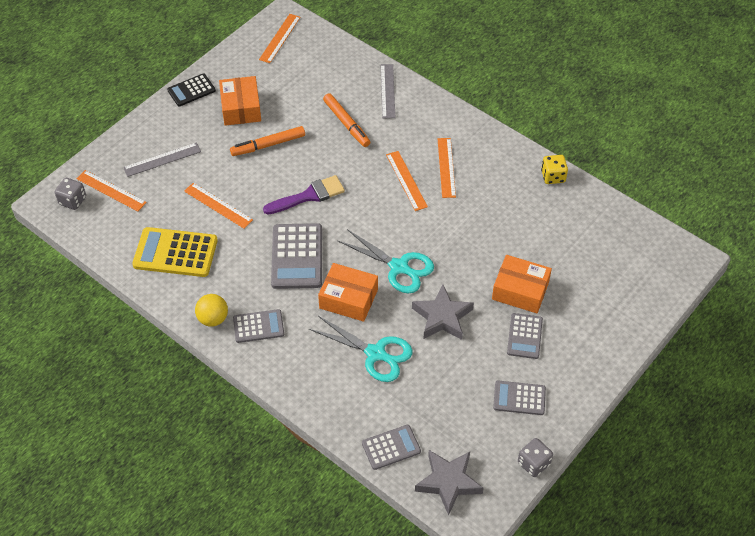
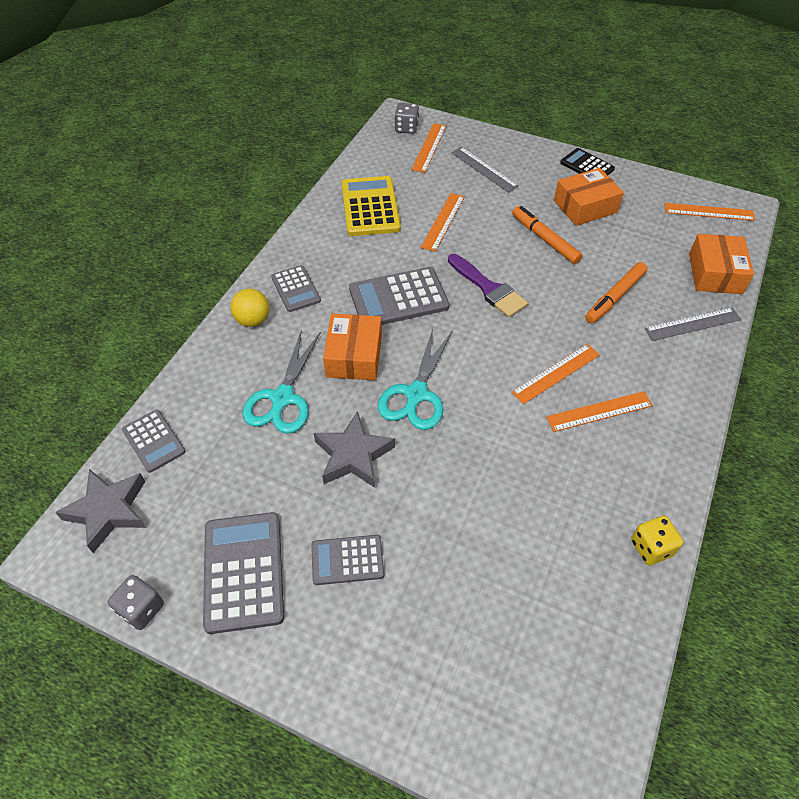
camera: 75 degrees right, 0 degrees up
yellow ball [195,294,228,327] -> yellow ball moved to [230,289,269,327]
orange box [492,255,552,313] -> orange box moved to [689,234,754,294]
grey calculator [493,381,546,415] -> grey calculator [203,512,284,634], size x1.65

